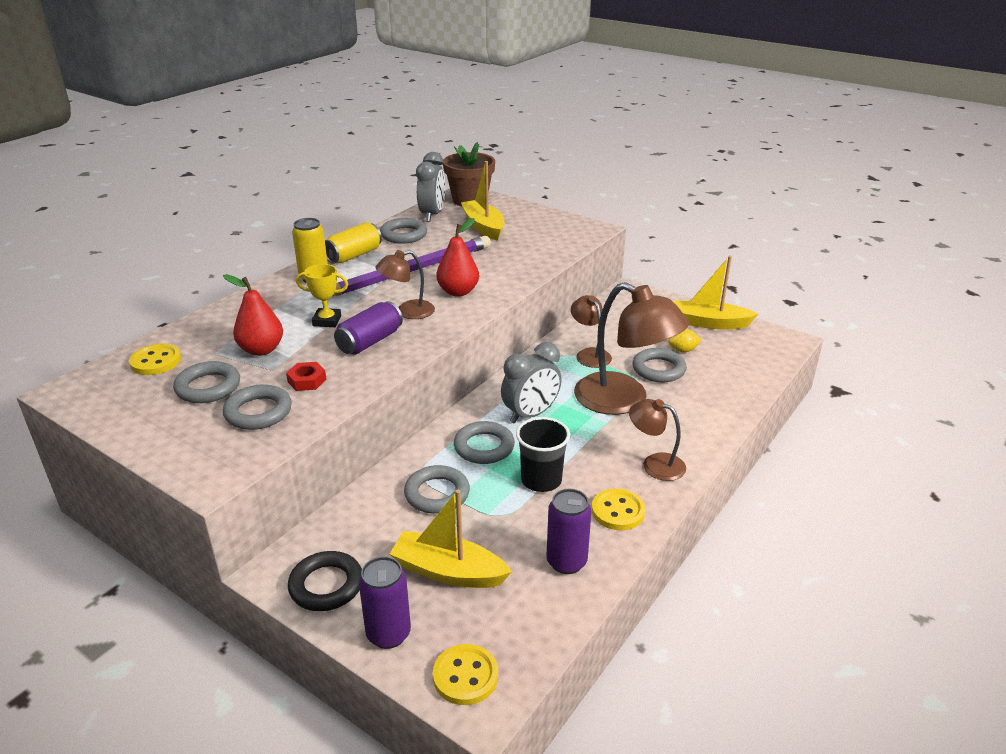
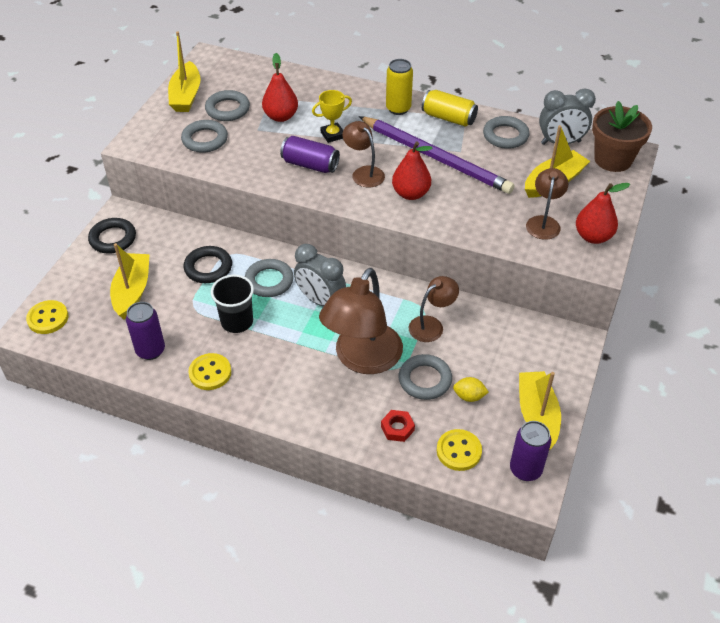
camera: 75 degrees right, 15 degrees up
yellow button [129,344,181,375] -> yellow button moved to [437,429,482,471]
red nut [286,362,327,391] -> red nut moved to [381,410,415,442]
yellow trophy [296,264,348,327] -> yellow trophy turned 75 degrees clockwise [312,90,352,143]
purple can [359,556,411,649] -> purple can moved to [510,421,551,481]
grey ring [404,465,470,514] -> black ring [183,246,232,283]
brown lamp [629,399,686,481] -> brown lamp moved to [526,168,568,240]
yellow lemon [668,329,701,352] -> yellow lemon turned 60 degrees counterclockwise [453,377,489,402]
none -> yellow boat [168,31,200,112]
none -> red pear [576,183,630,244]

